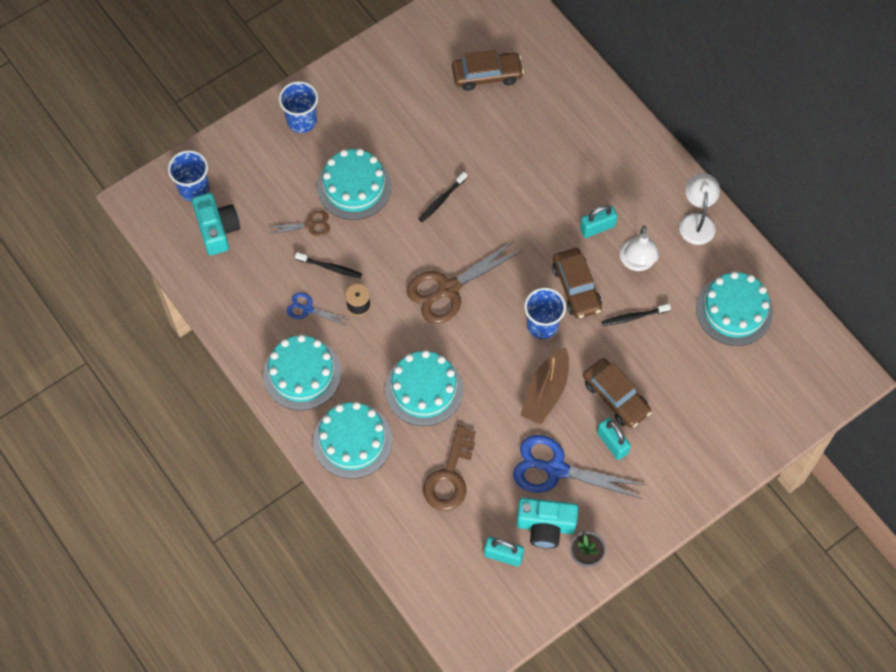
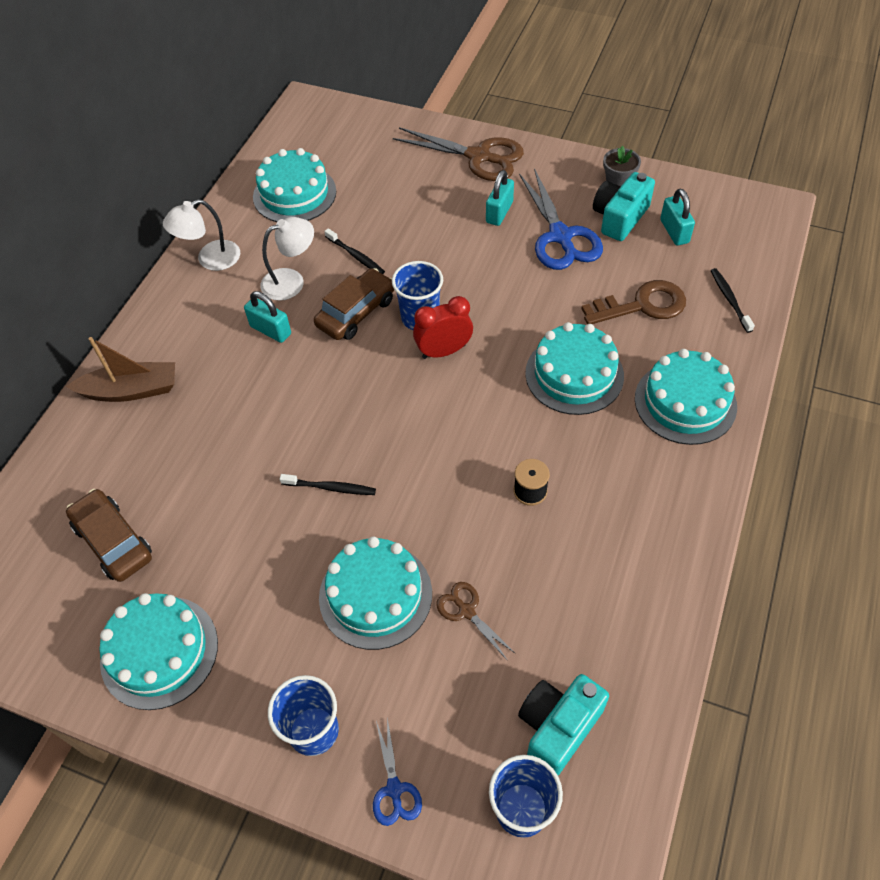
camera: 120 degrees left, 10 degrees down
turquoise cake [263,334,341,410] -> turquoise cake moved to [99,593,218,710]
blue scissors [287,292,349,325] -> blue scissors moved to [373,717,422,826]
black toothbrush [295,252,362,278] -> black toothbrush moved to [711,268,755,333]
brown scissors [407,240,523,324] -> brown scissors moved to [393,127,524,181]
turquoise camera [516,498,578,548] -> turquoise camera turned 120 degrees counterclockwise [593,172,655,241]
brown boat [520,348,569,424] -> brown boat moved to [66,337,175,402]
brown car [583,358,652,428] -> none
none -> red clock [413,296,473,359]

